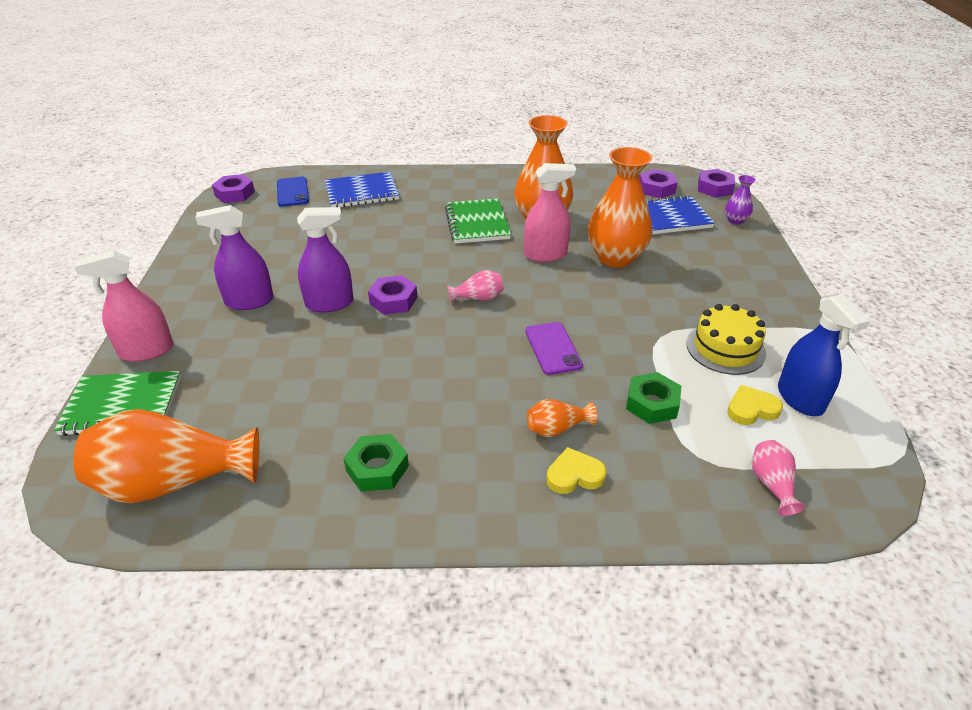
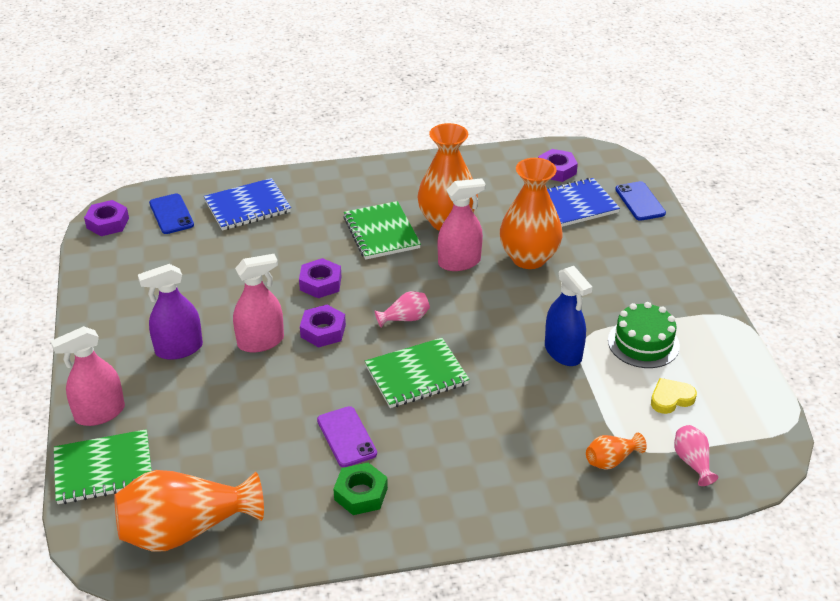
camera: 10 degrees left, 0 degrees up
purple spray bottle [297,207,353,313] -> pink spray bottle [233,254,284,352]
purple phone [525,322,583,375] -> purple phone moved to [317,406,377,467]
orange vase [527,399,597,437] -> orange vase moved to [586,433,647,470]
yellow heart [547,447,607,494] -> none
green nut [626,372,681,424] -> none
yellow cake [686,304,766,375] -> green cake [608,302,680,368]
purple nut [698,169,735,198] -> purple nut moved to [299,258,341,298]
purple vase [725,175,756,225] -> blue phone [615,181,666,221]
blue spray bottle [778,294,870,416] -> blue spray bottle moved to [545,266,592,366]
none -> green notebook [365,338,470,408]

